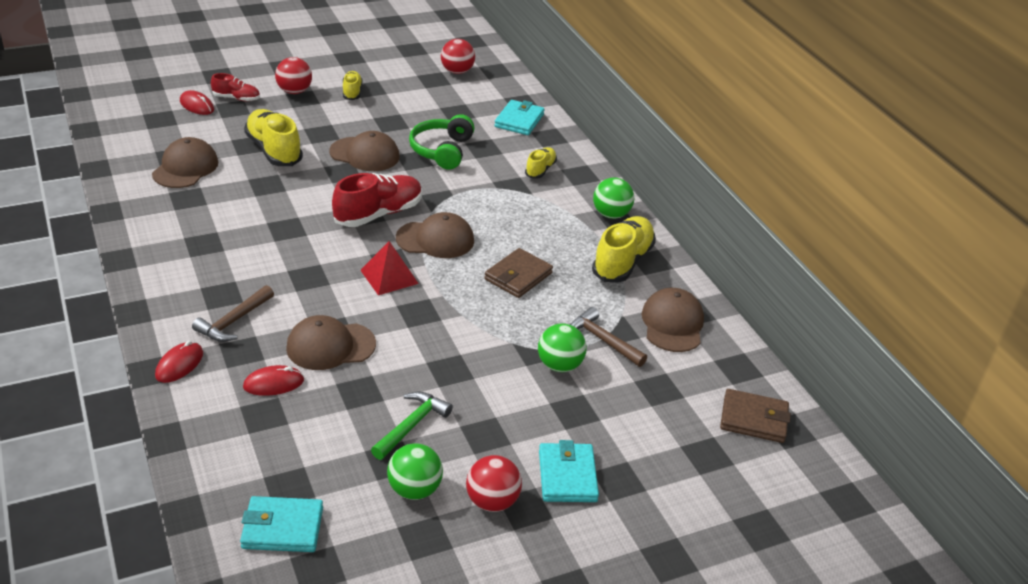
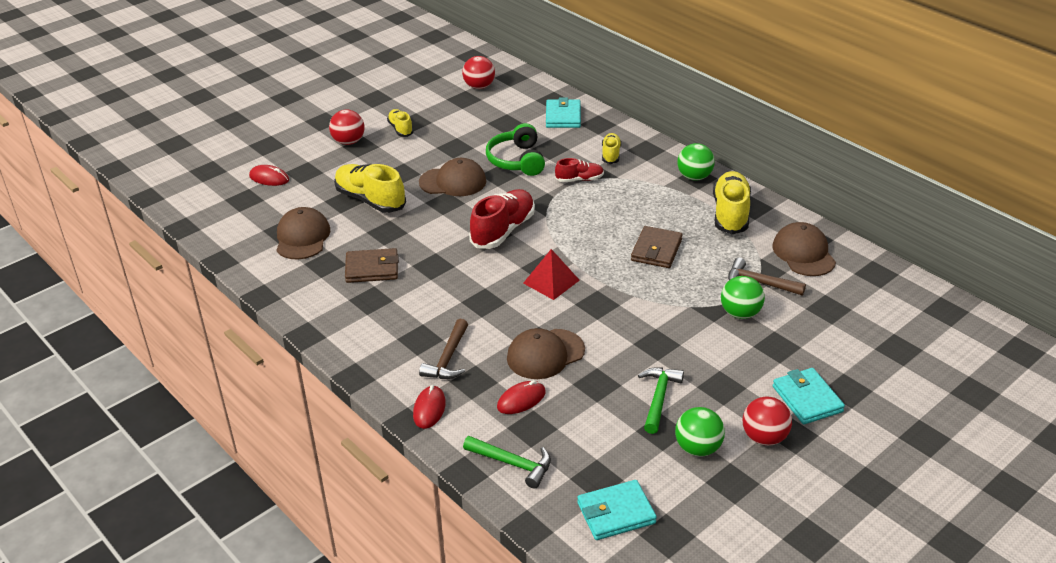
camera: 15 degrees left, 0 degrees up
red shoe [211,73,260,101] -> red shoe moved to [555,158,604,182]
brown cap [396,212,474,258] -> none
brown wallet [720,389,791,443] -> brown wallet moved to [345,248,399,283]
none -> green hammer [463,436,551,489]

